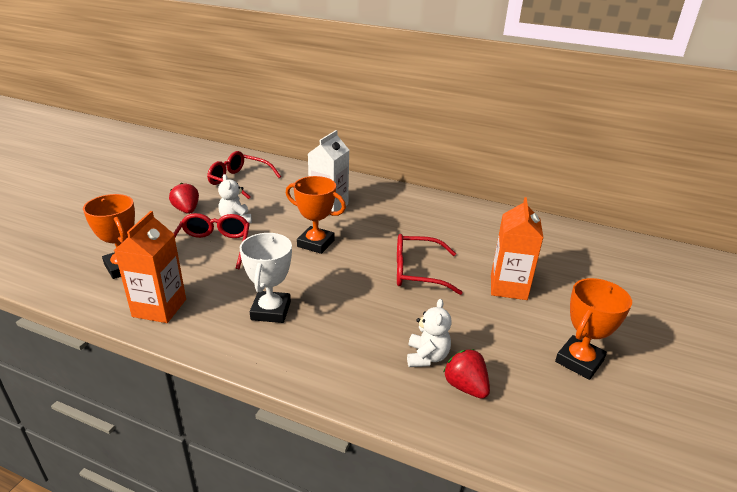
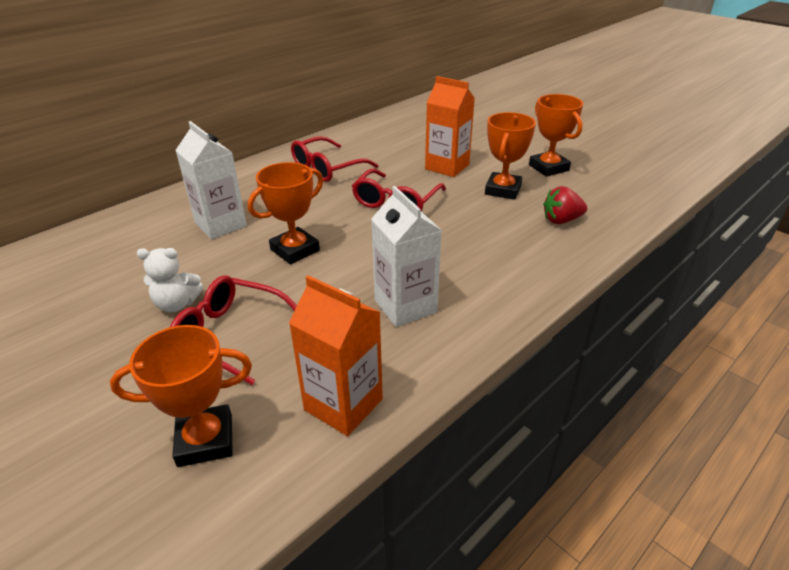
camera: 65 degrees left, 5 degrees up
red strawberry [169,183,199,214] -> none
red glasses [207,151,281,199] -> red glasses moved to [291,136,378,182]
white trophy [240,233,292,323] -> white carton [371,186,442,327]
white teddy bear [407,299,452,367] -> none
none -> orange trophy [485,112,536,200]

